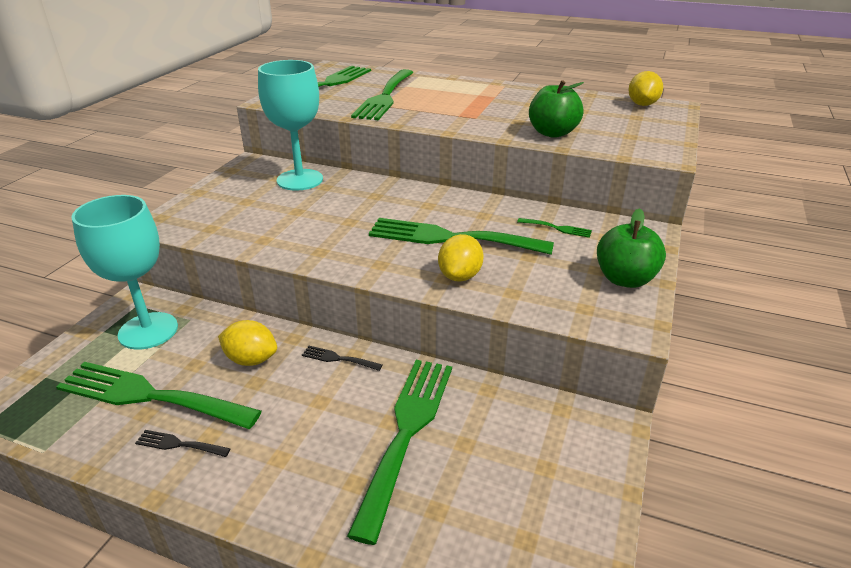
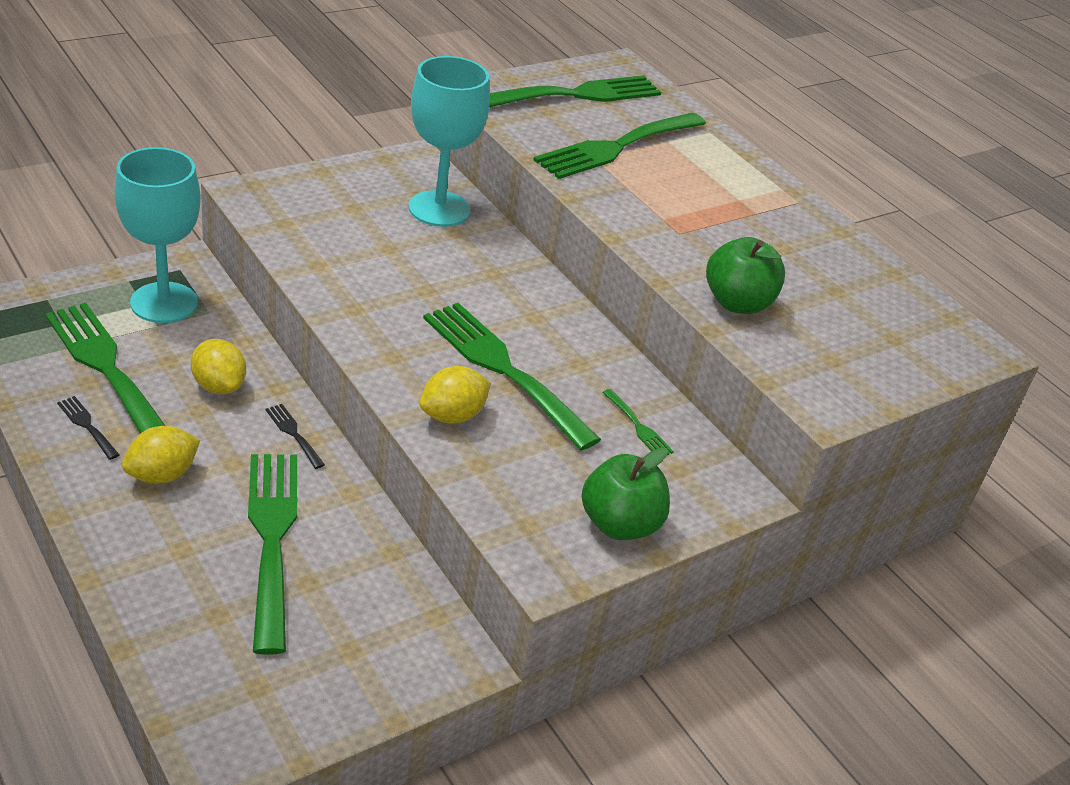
camera: 30 degrees right, 5 degrees up
green fork [347,360,452,545] -> green fork turned 60 degrees counterclockwise [248,454,297,655]
yellow lemon [628,71,663,106] -> yellow lemon moved to [122,426,200,484]

